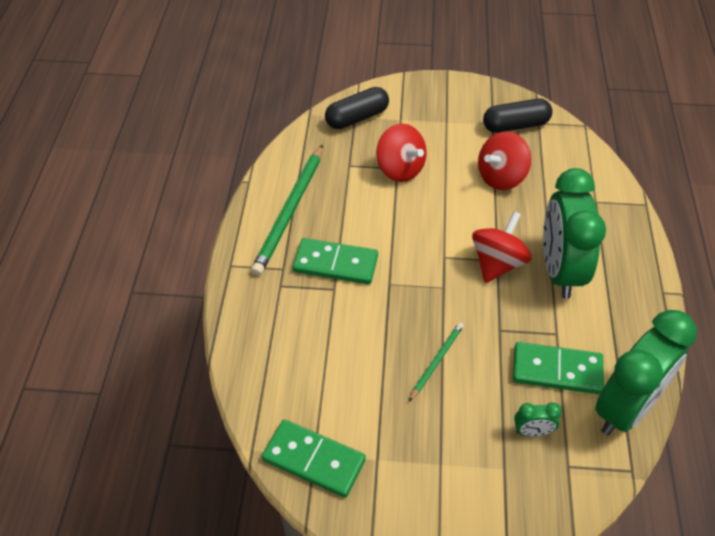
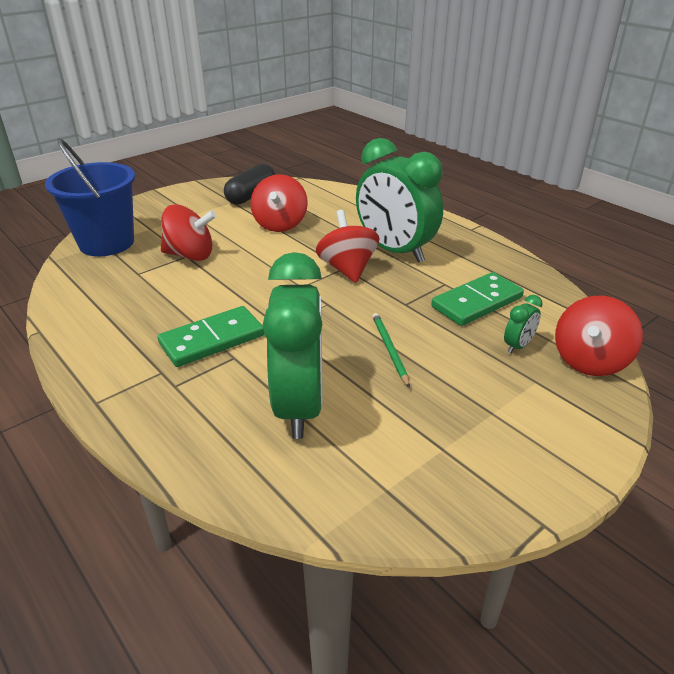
camera: 45 degrees left, 15 degrees down
green pencil [251,144,323,276] -> none
green domino [262,419,366,498] -> none
black capsule [325,87,389,129] -> blue bucket [45,138,135,256]
green clock [595,310,697,436] -> green clock moved to [263,252,323,439]
none -> red spinning top [555,296,643,376]

